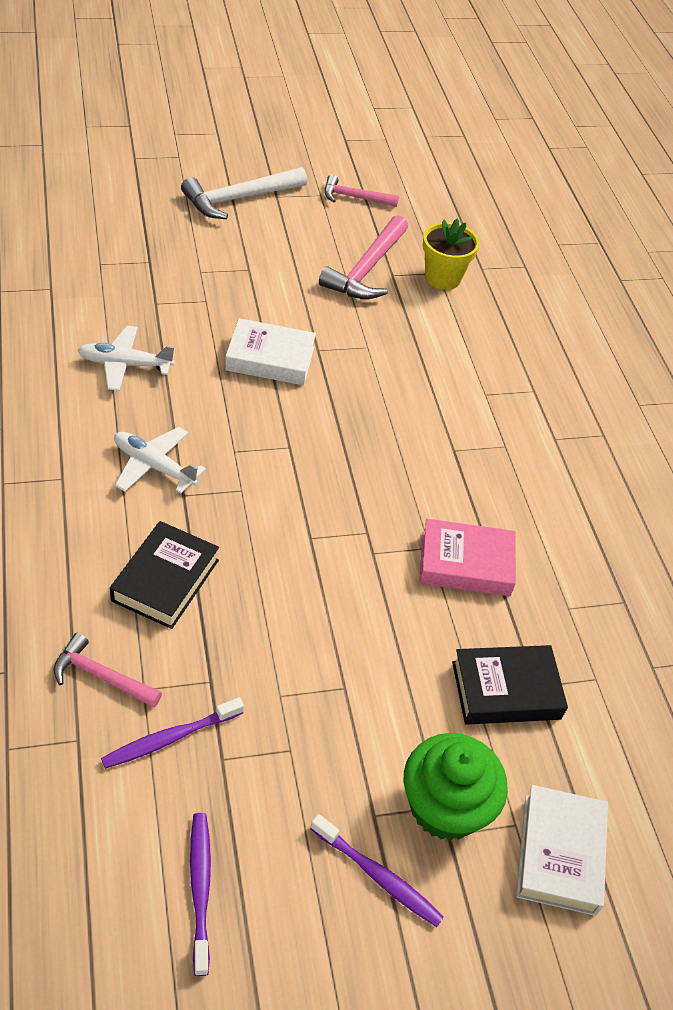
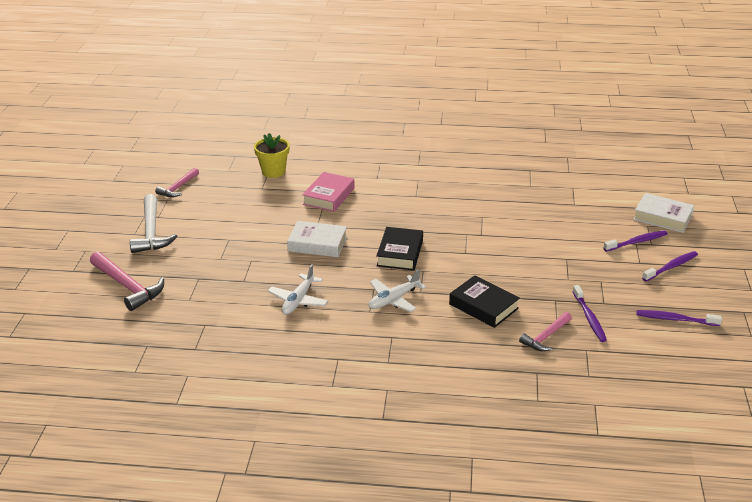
camera: 65 degrees left, 15 degrees down
white book [225,318,316,385] -> white book turned 75 degrees clockwise [287,221,347,257]
pink hammer [319,215,408,299] -> pink hammer moved to [90,252,164,311]
green cupcake [404,733,508,841] -> purple toothbrush [603,231,668,251]
pink book [419,519,516,596] -> pink book moved to [302,172,355,212]
black book [452,645,568,725] -> black book moved to [376,227,423,270]

